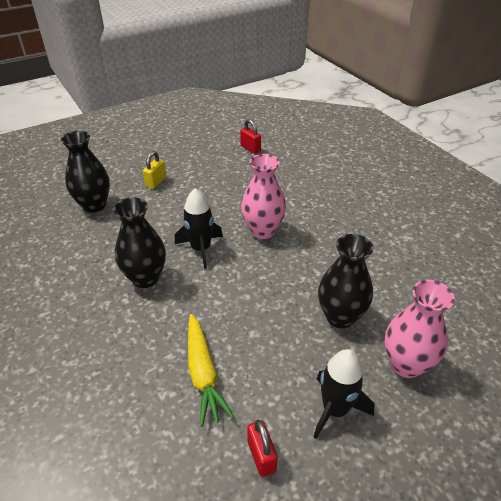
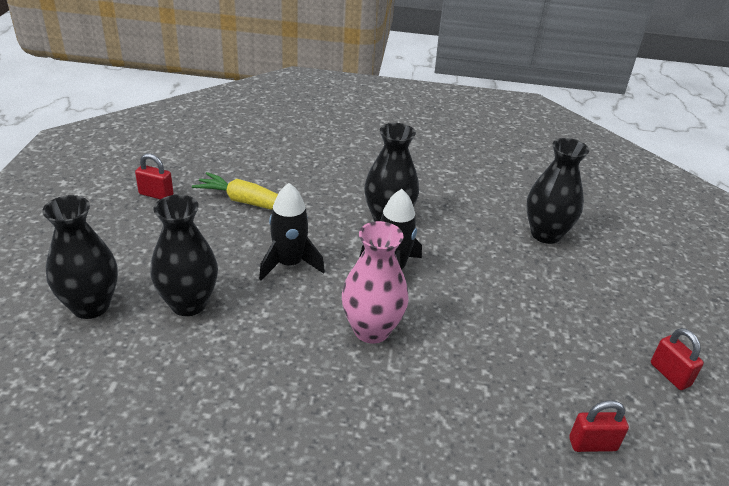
camera: 125 degrees right, 5 degrees down
yellow padlock [143,151,166,189] -> none
black rocket [314,349,375,439] -> black rocket moved to [259,183,325,280]
pink vase [385,280,455,378] -> black vase [42,195,118,319]
none -> red padlock [651,328,704,390]

